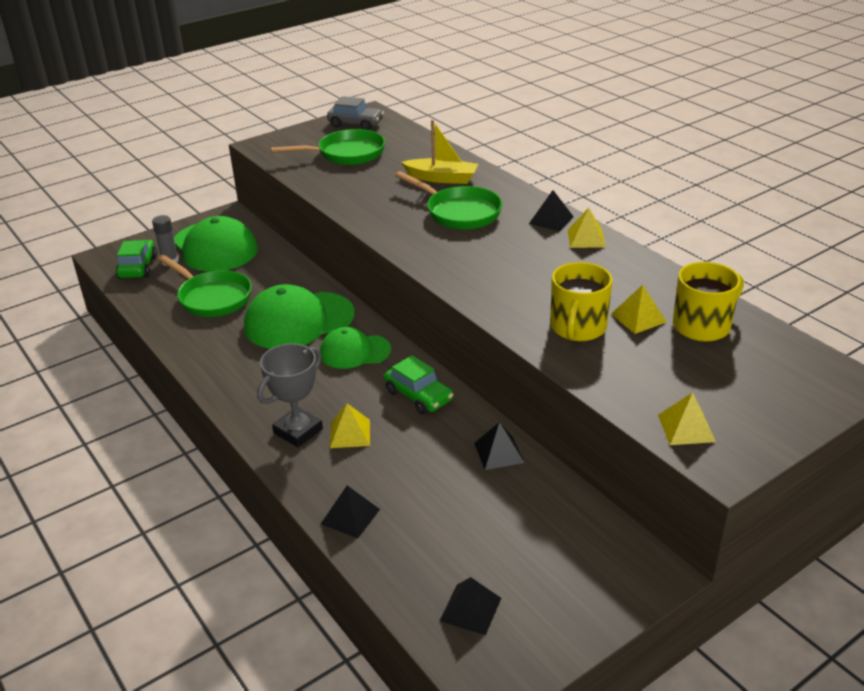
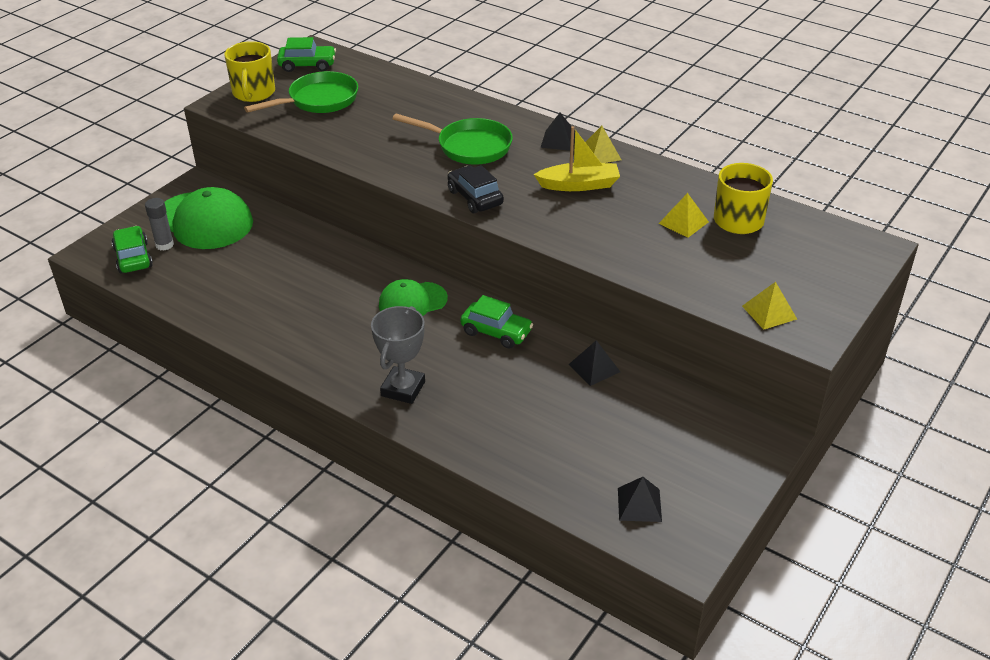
camera: 20 degrees left, 5 degrees up
green pan [157,254,252,317] -> none
green cap [244,284,355,349] -> none
black pyramid [321,485,380,538] -> none
grey car [327,96,384,130] -> green car [277,37,336,72]
yellow pyramid [330,404,370,448] -> none
yellow boat [401,120,478,184] -> yellow boat moved to [534,126,620,191]
yellow mug [550,262,613,341] -> yellow mug moved to [224,41,275,102]
none -> black car [447,165,504,213]

